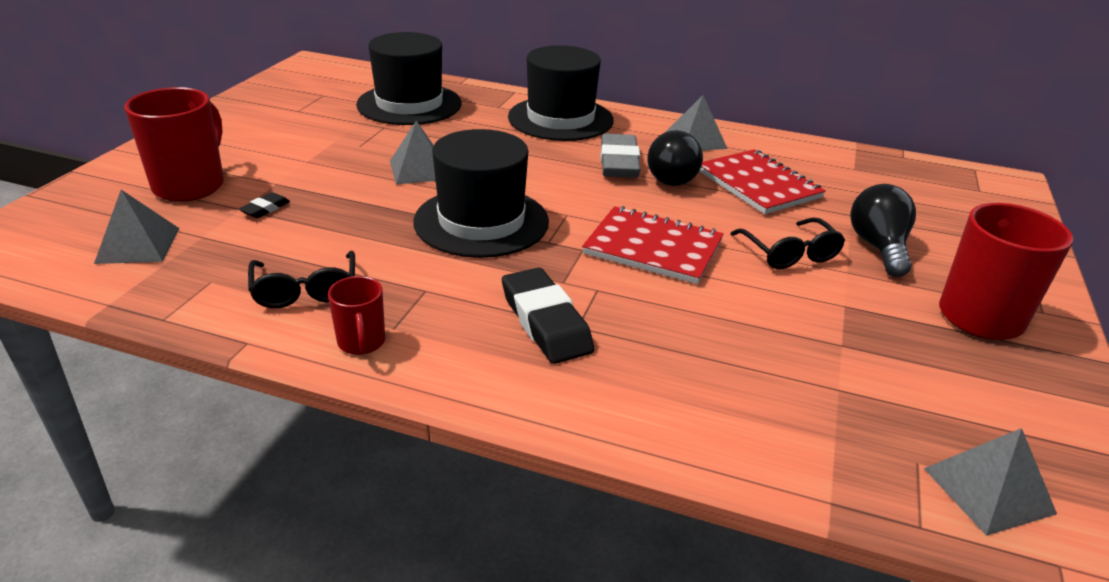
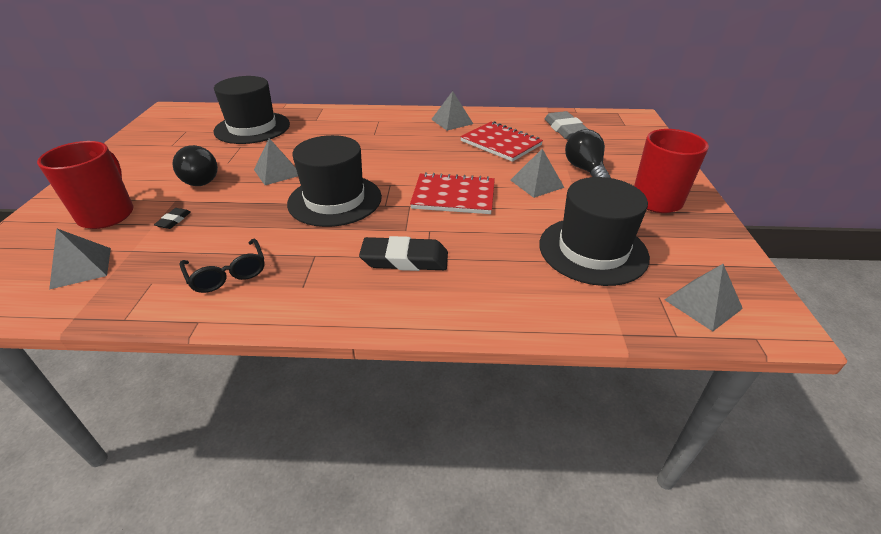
camera: 15 degrees left, 5 degrees up
red mug [328,276,385,355] -> none
black eraser [502,268,594,364] -> black eraser turned 45 degrees counterclockwise [359,236,448,271]
black hat [508,45,614,141] -> black hat moved to [539,177,650,286]
grey eraser [601,134,641,178] -> grey eraser moved to [545,111,589,139]
black light bulb [647,130,703,186] -> black light bulb moved to [172,145,218,186]
black glasses [730,218,845,269] -> grey pyramid [510,149,565,198]

